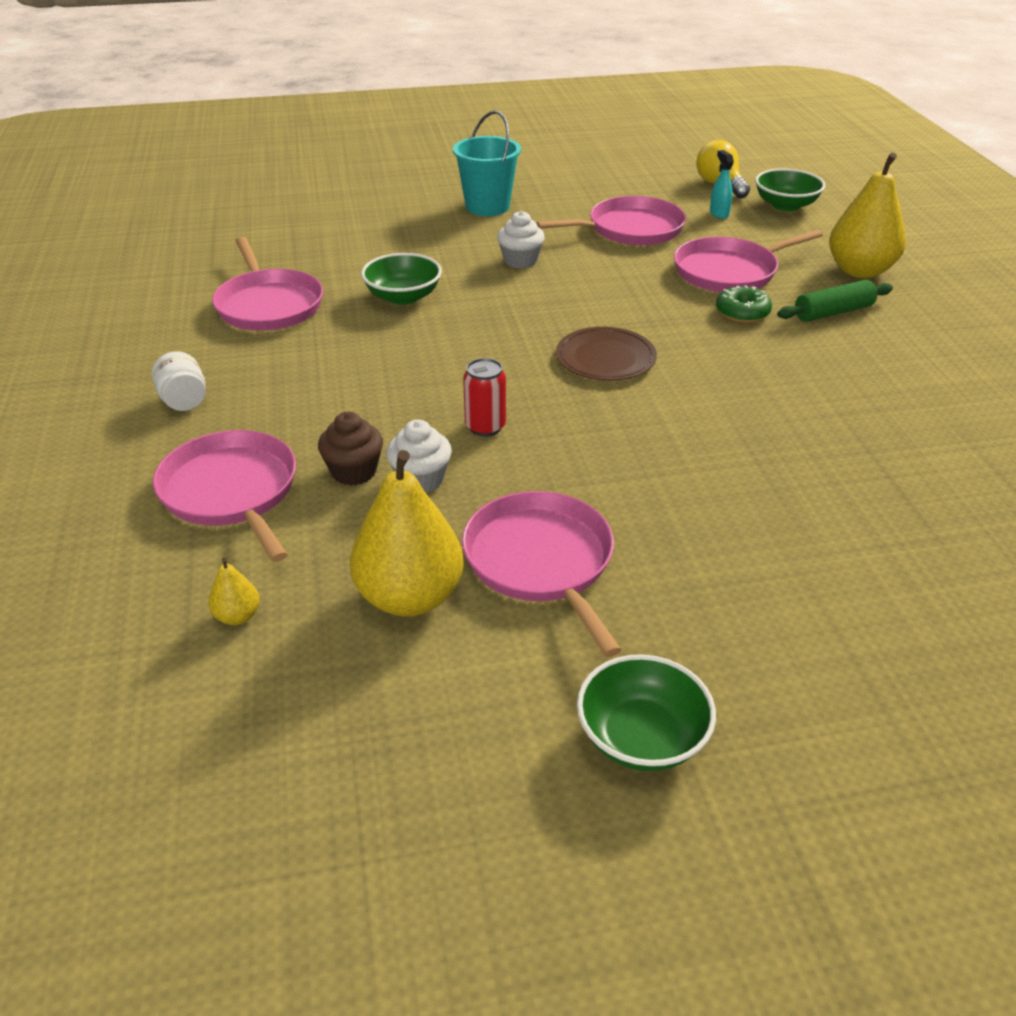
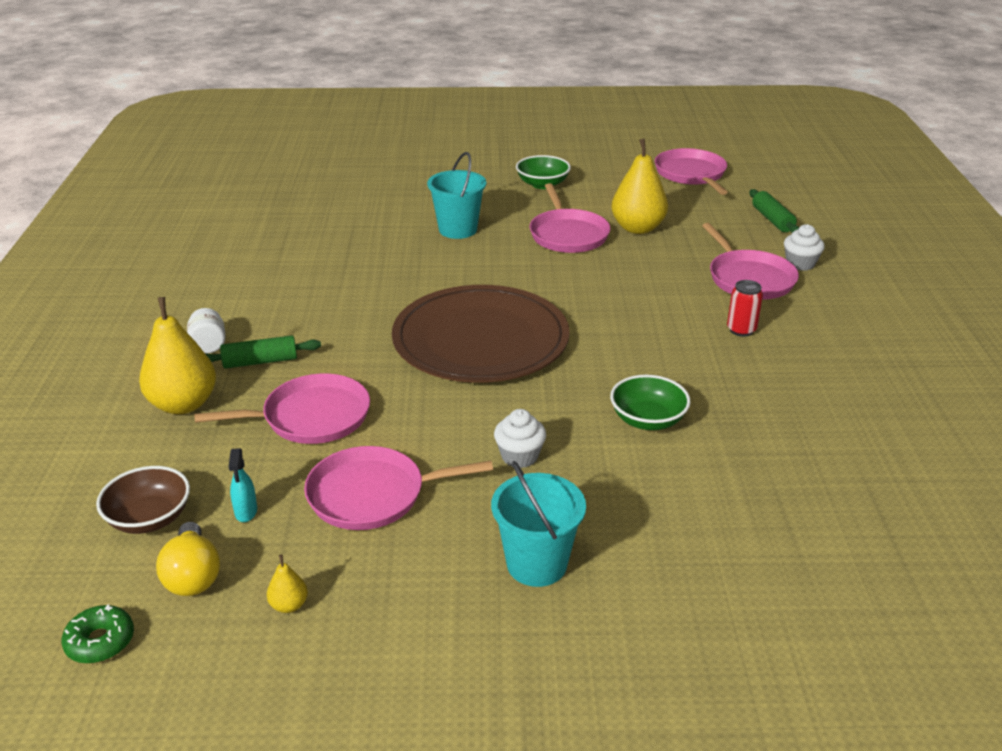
camera: 170 degrees left, 5 degrees down
white jar [152,351,206,411] -> white jar moved to [187,308,225,354]
yellow pear [209,557,260,625] -> yellow pear moved to [267,555,308,613]
pink pan [212,237,323,331] -> pink pan moved to [655,148,728,195]
brown cupcake [318,412,383,485] -> none
white cupcake [386,420,452,493] -> white cupcake moved to [784,224,825,271]
red can [463,358,506,437] -> red can moved to [727,280,763,337]
brown plate [556,327,657,381] -> brown plate [392,285,570,383], size x2.17
green donut [716,285,772,323] -> green donut moved to [61,604,134,664]
green bowl [755,168,825,211] -> brown bowl [96,466,190,534]
none -> turquoise bucket [427,152,486,239]
none -> green rolling pin [749,189,799,233]

